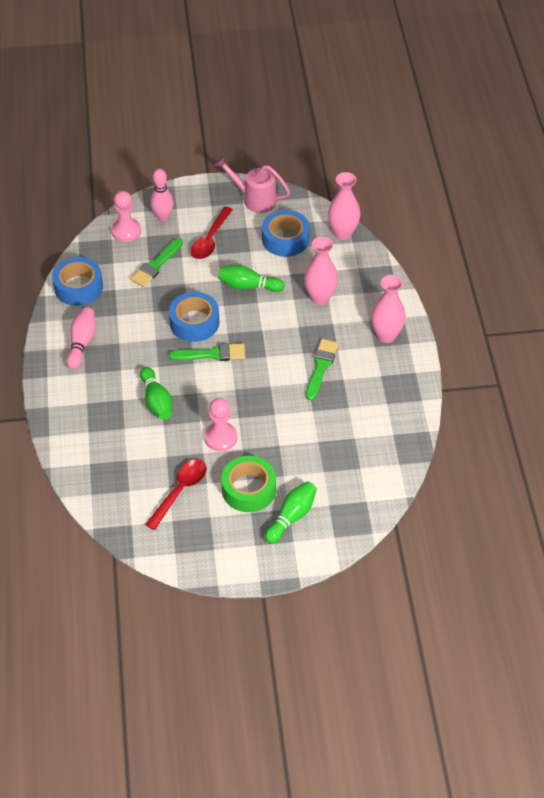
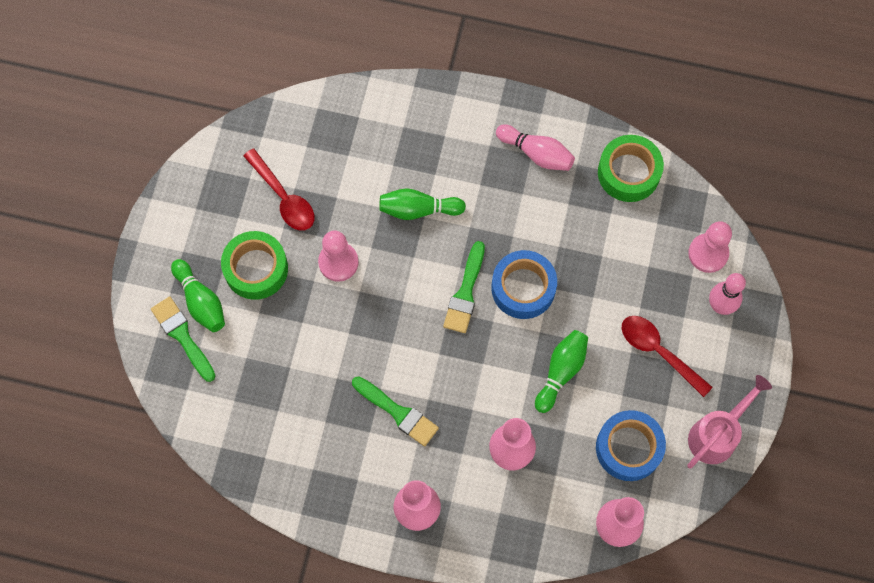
camera: 110 degrees right, 20 degrees up
blue tape [52,257,103,306] -> green tape [598,135,664,202]
green brush [130,238,183,287] -> green brush moved to [151,296,215,382]

